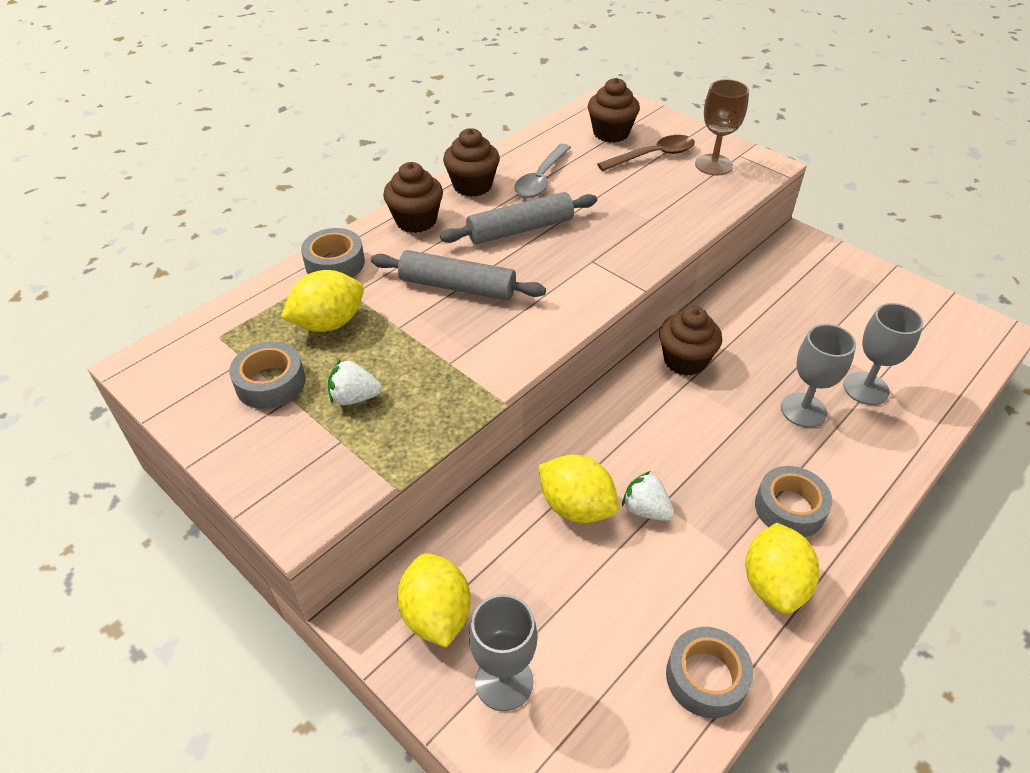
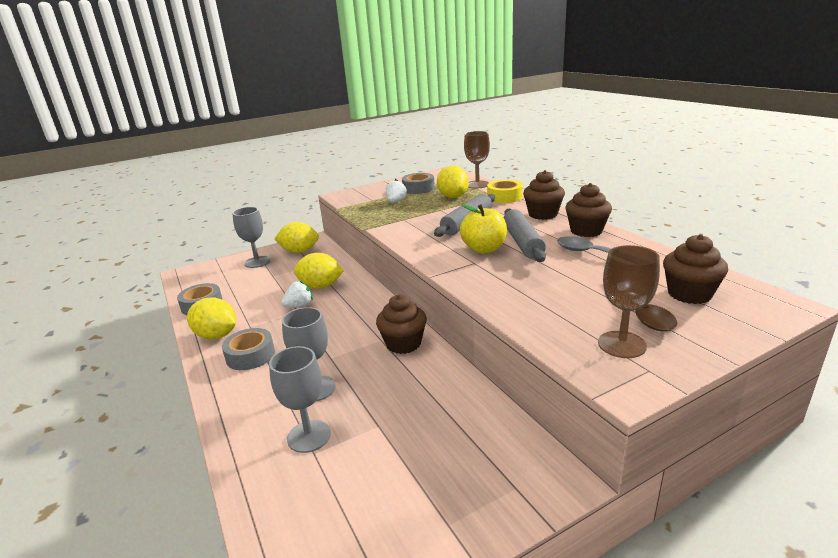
camera: 110 degrees right, 20 degrees down
grey tape [301,228,365,277] -> yellow tape [487,180,523,203]
yellow lemon [538,455,619,523] -> yellow lemon turned 45 degrees clockwise [293,253,344,289]
none -> yellow apple [460,204,507,253]
none -> brown goblet [464,131,490,189]

